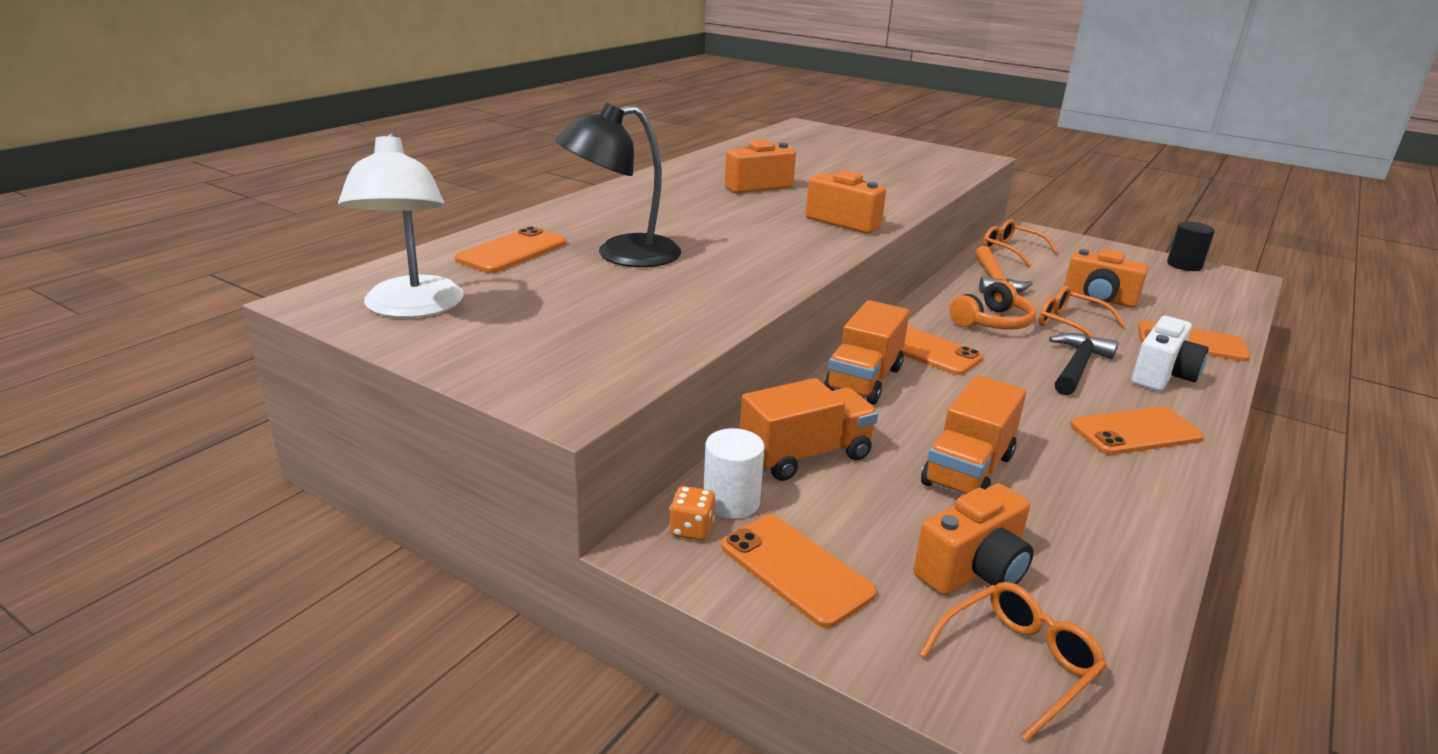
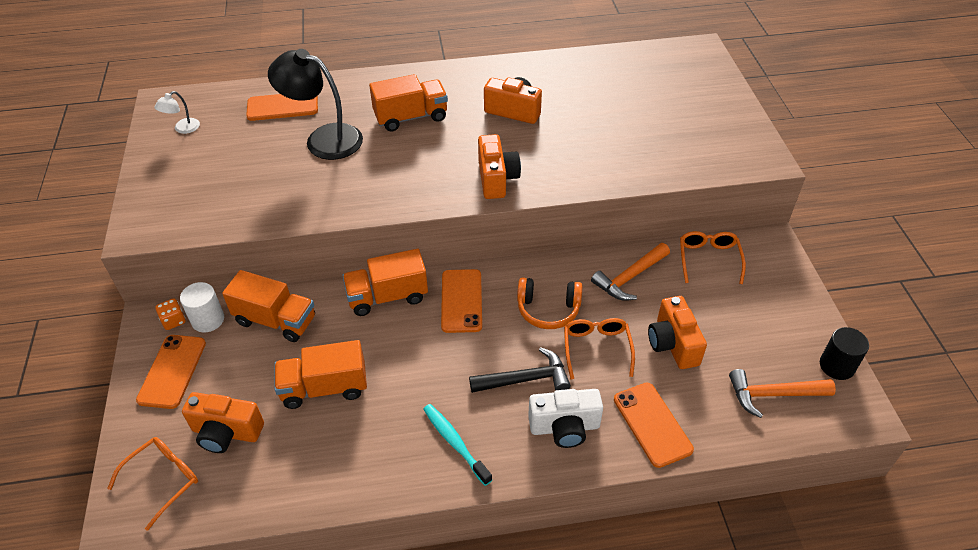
camera: 50 degrees right, 20 degrees up
white lamp [338,132,464,318] -> white lamp [155,91,200,134], size x0.45
orange glasses [919,582,1107,742] -> orange glasses turned 60 degrees counterclockwise [107,437,198,531]
orange phone [1070,407,1204,455] -> turquoise toothbrush [423,404,492,486]
none -> orange truck [369,74,448,132]
none -> orange hammer [729,369,836,418]

